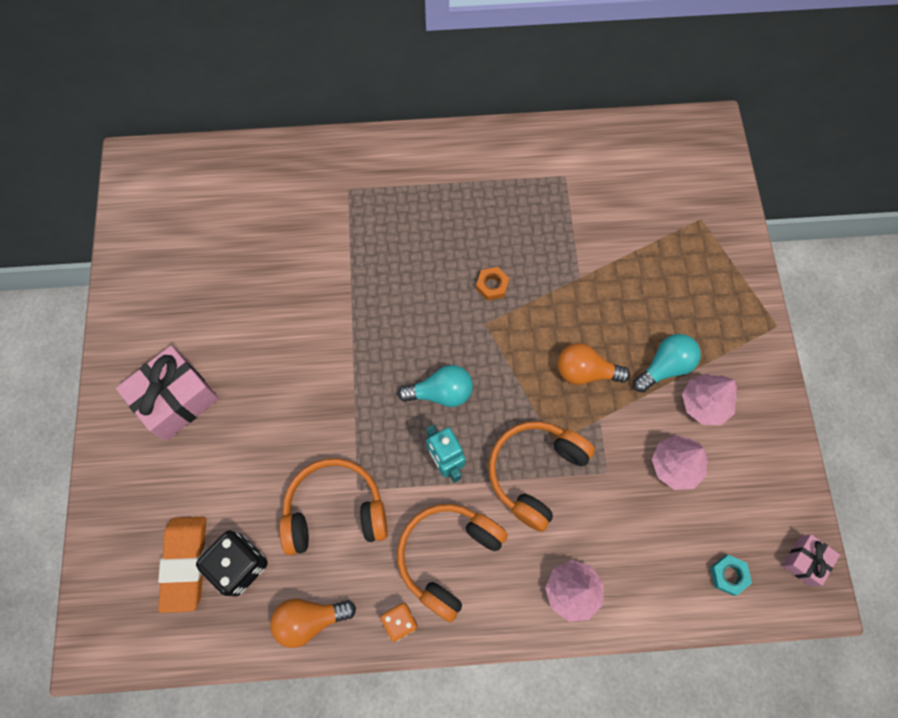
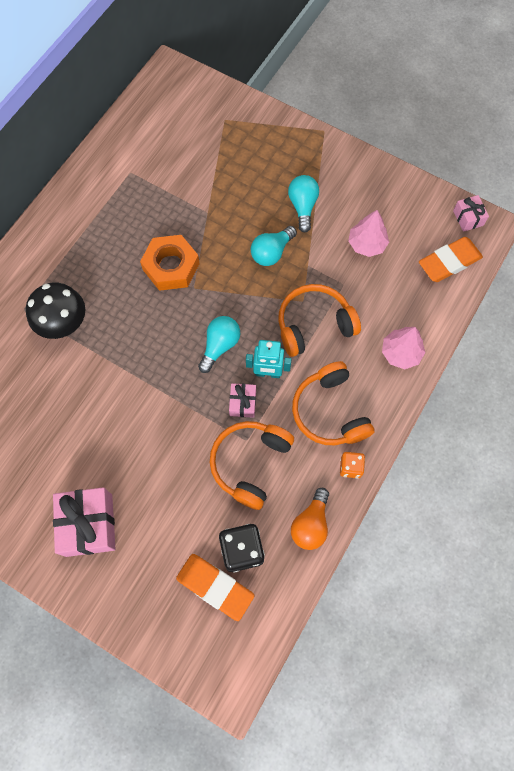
camera: 55 degrees left, 0 degrees up
orange nut [476,267,509,301] -> orange nut [140,235,200,291], size x2.07
orange headphones [488,421,595,532] -> orange headphones turned 90 degrees clockwise [278,284,361,357]
orange light bulb [558,343,630,385] -> turquoise light bulb [251,226,297,266]
pink tree [682,374,737,425] -> none
turquoise nut [710,555,752,596] -> orange eraser [419,237,483,282]
none -> black mushroom [26,283,85,339]
none -> pink gift [229,383,256,418]

